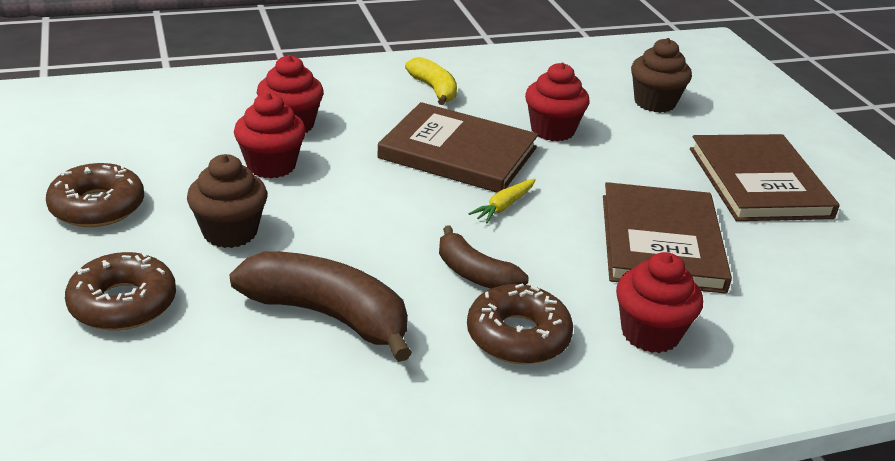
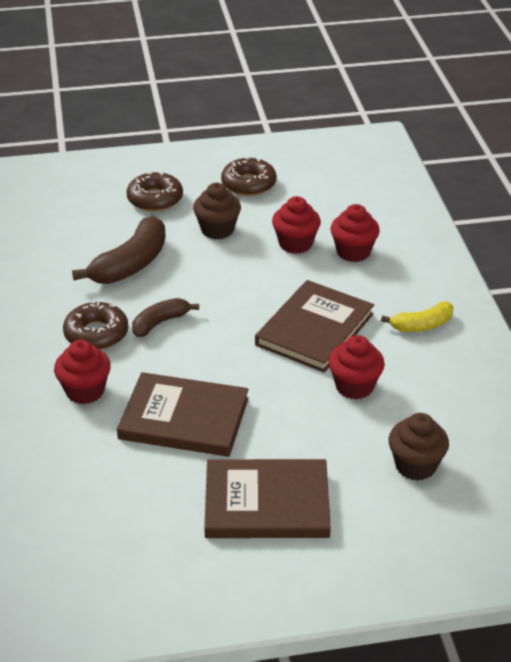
camera: 100 degrees right, 5 degrees up
yellow carrot [468,178,536,223] -> none

